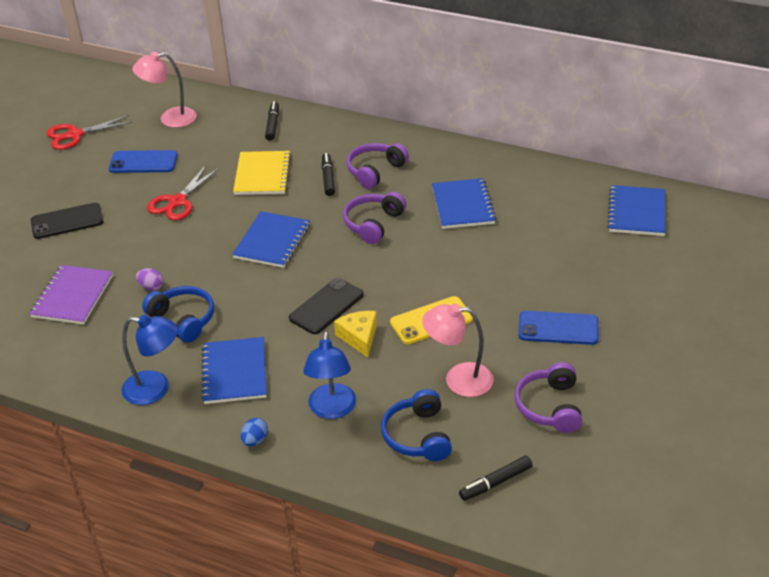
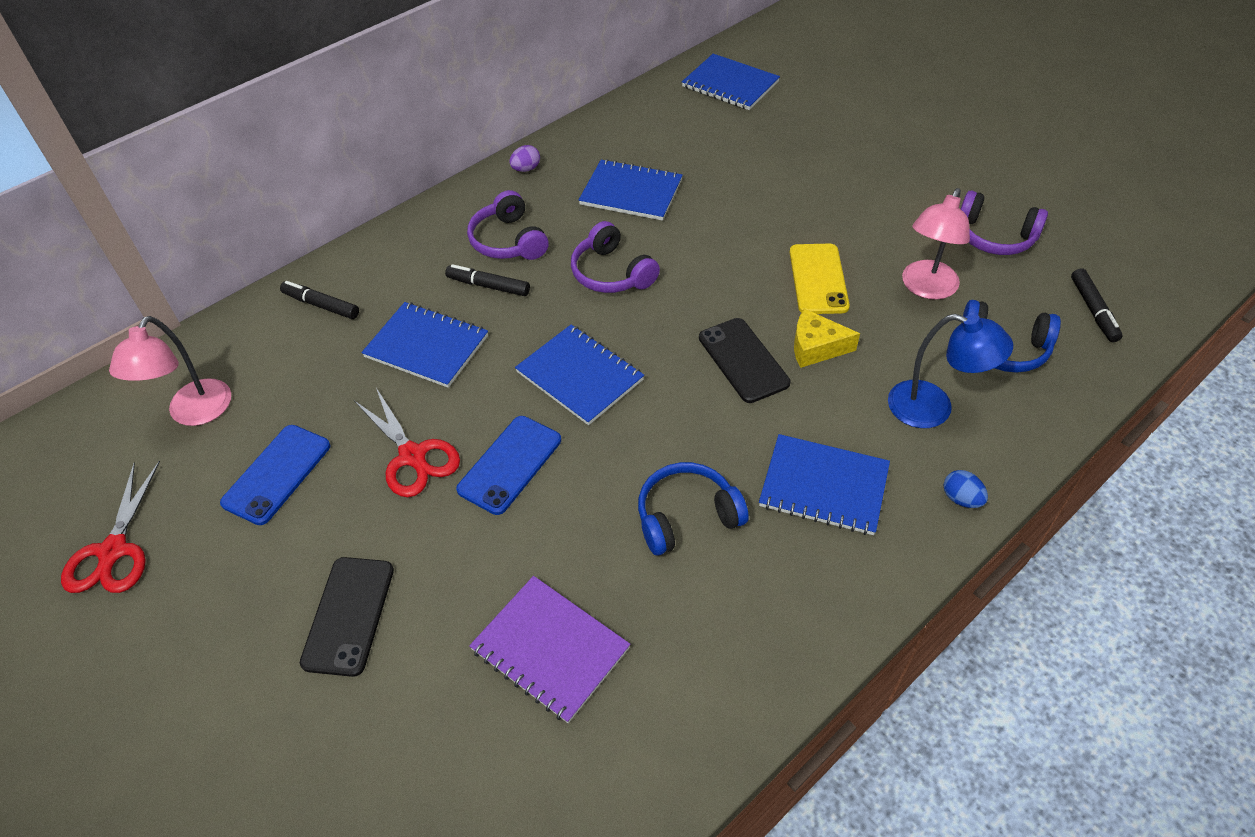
camera: 65 degrees left, 10 degrees up
blue lamp [122,315,178,405] -> none
purple egg [136,268,163,291] -> purple egg moved to [509,145,540,172]
yellow notebook [233,151,291,195] -> blue notebook [361,302,488,388]
blue phone [519,311,599,345] -> blue phone moved to [456,416,561,515]

